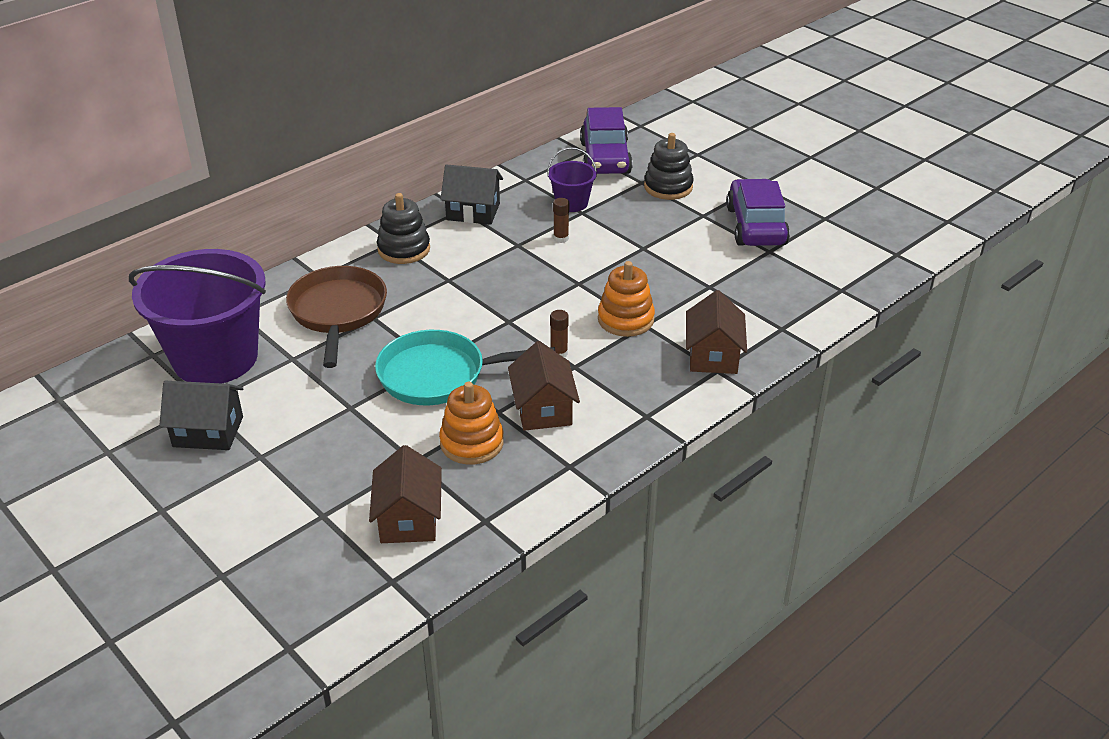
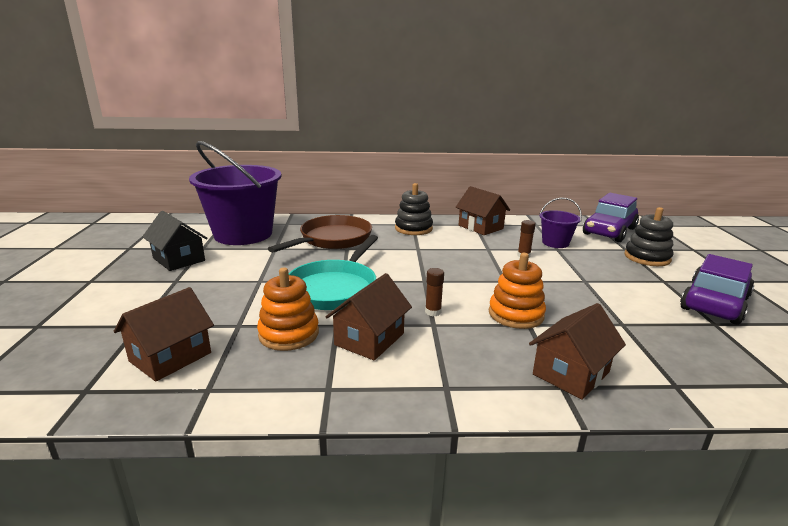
camera: 40 degrees right, 15 degrees down
turquoise pan [375,330,555,405] -> turquoise pan turned 105 degrees counterclockwise [289,235,378,310]
black house [440,164,503,225] -> brown house [456,186,510,235]

